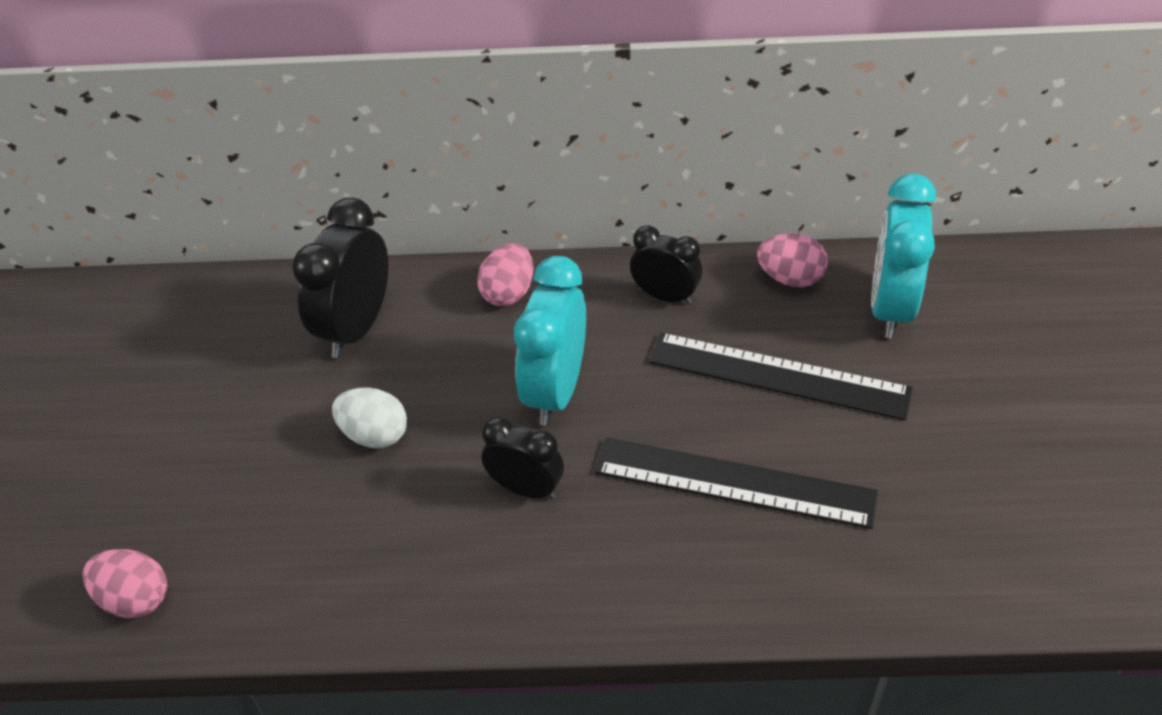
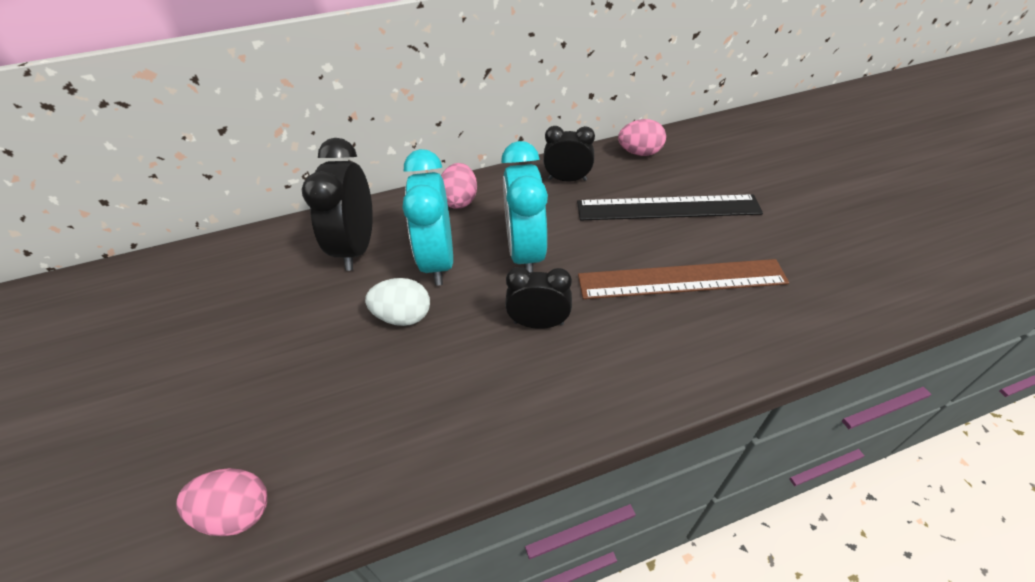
camera: 20 degrees left, 0 degrees up
black ruler [595,438,878,529] -> brown ruler [578,259,789,299]
turquoise clock [871,174,936,338] -> turquoise clock moved to [403,149,453,286]

